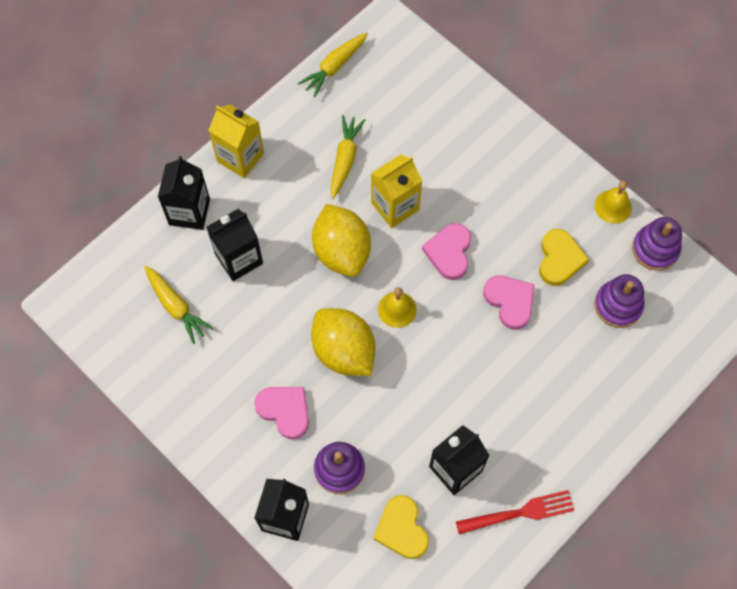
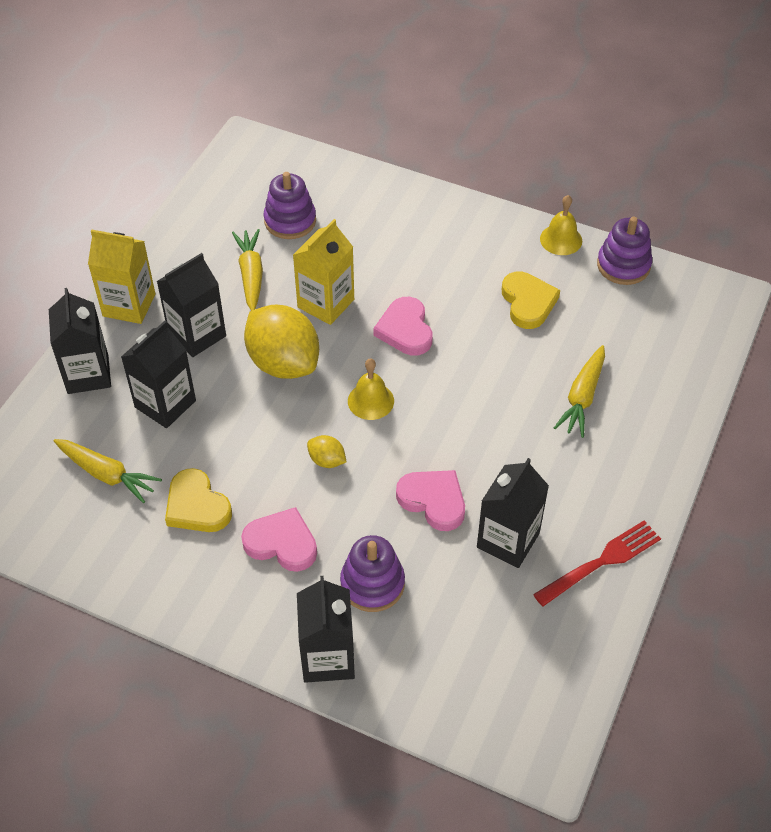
camera: 20 degrees left, 15 degrees down
yellow carrot [298,32,368,97] -> yellow carrot moved to [554,345,605,438]
yellow lemon [311,308,375,376] -> yellow lemon [307,435,347,468], size x0.44
yellow heart [373,495,429,559] -> yellow heart moved to [165,468,232,532]
pink heart [483,275,534,330] -> pink heart moved to [396,470,465,531]
purple stacking toy [594,274,644,328] -> purple stacking toy moved to [264,172,316,239]
none -> black carton [157,253,226,357]

